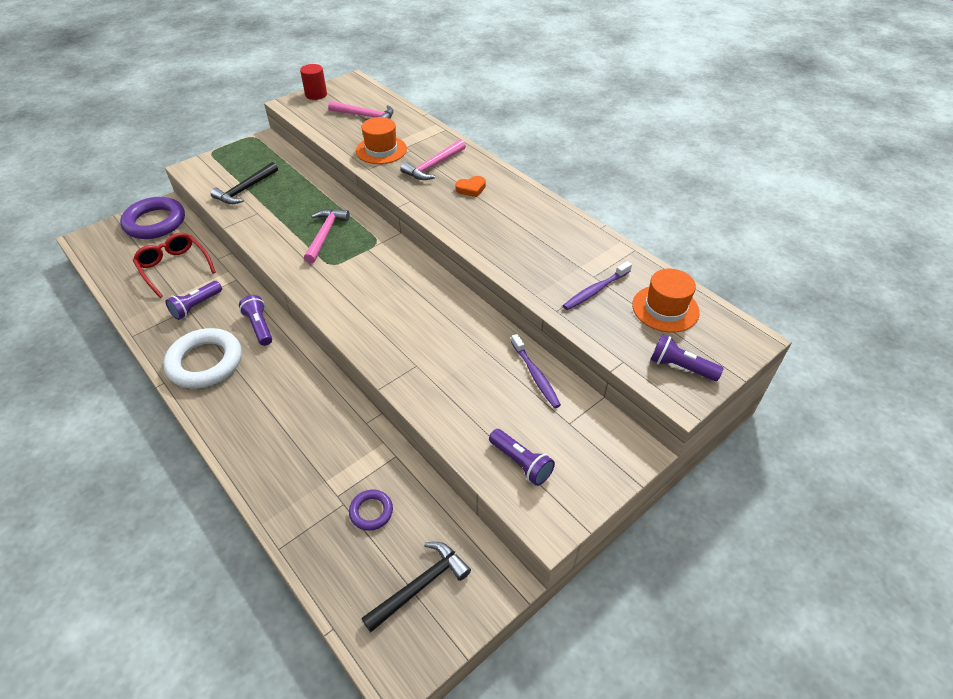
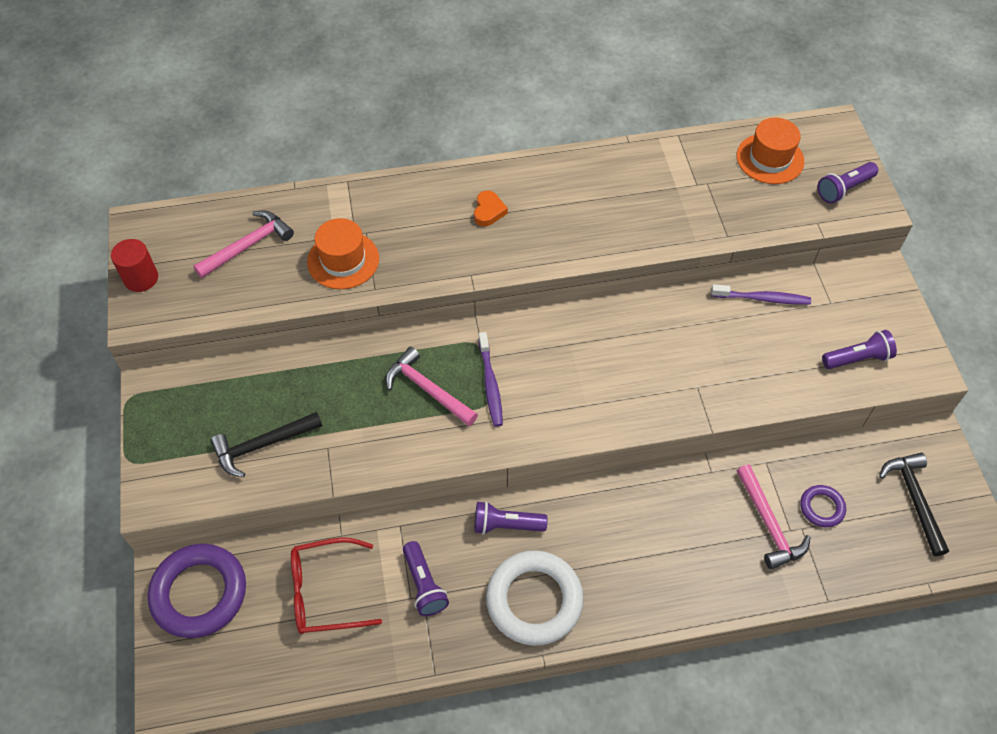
camera: 60 degrees left, 10 degrees up
black hammer [210,162,278,204] -> black hammer turned 90 degrees clockwise [210,412,322,477]
pink hammer [400,139,466,180] -> pink hammer moved to [737,464,811,570]
purple toothbrush [563,261,632,310] -> purple toothbrush moved to [478,332,503,427]

